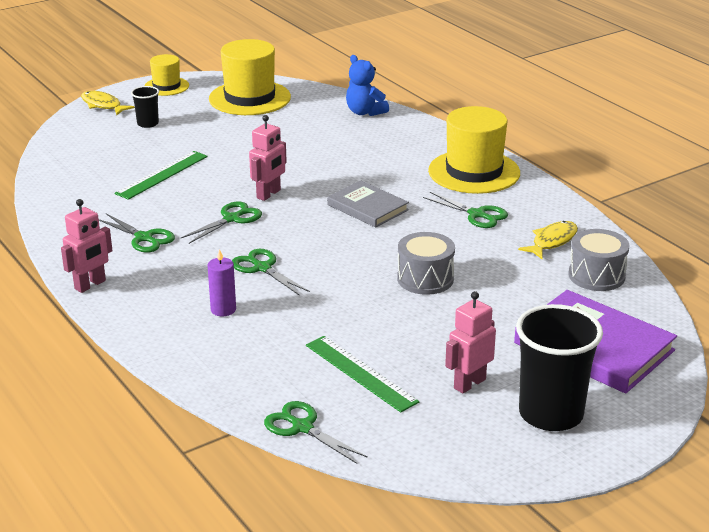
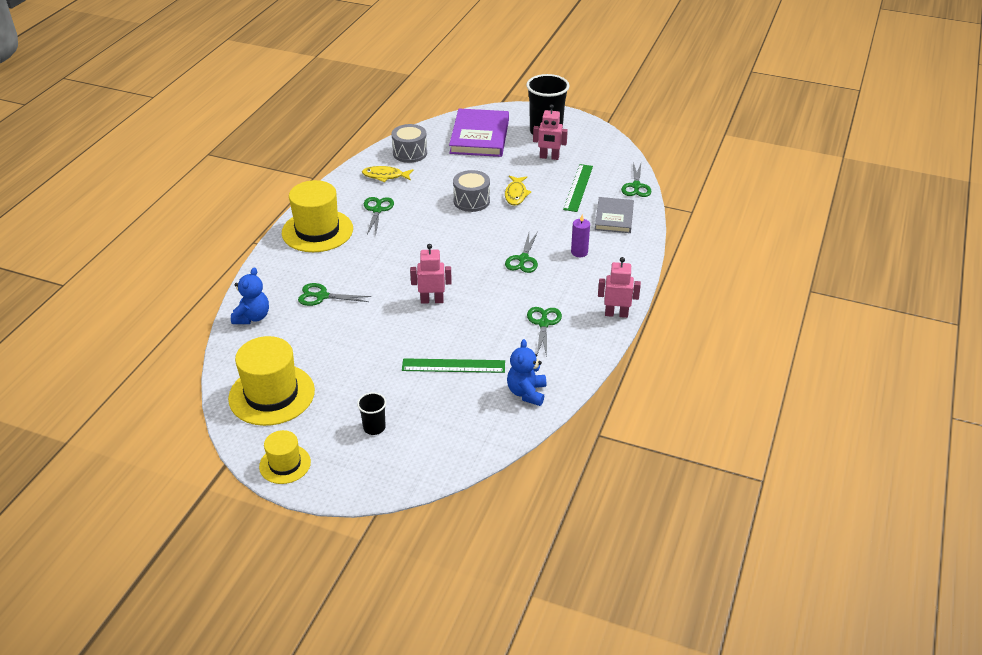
camera: 125 degrees left, 10 degrees up
yellow fish [81,91,135,115] -> yellow fish moved to [505,176,532,206]
green scissors [181,201,262,244] -> green scissors moved to [298,283,371,306]
grey book [327,180,409,228] -> grey book moved to [595,197,634,233]
none -> blue teddy bear [507,339,546,406]

